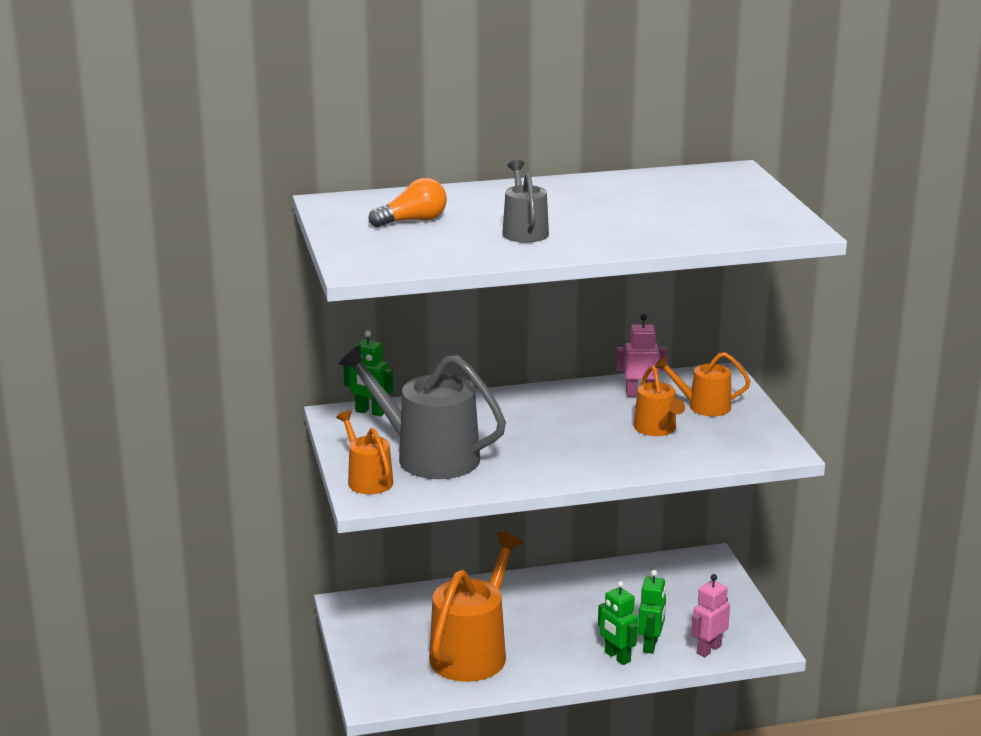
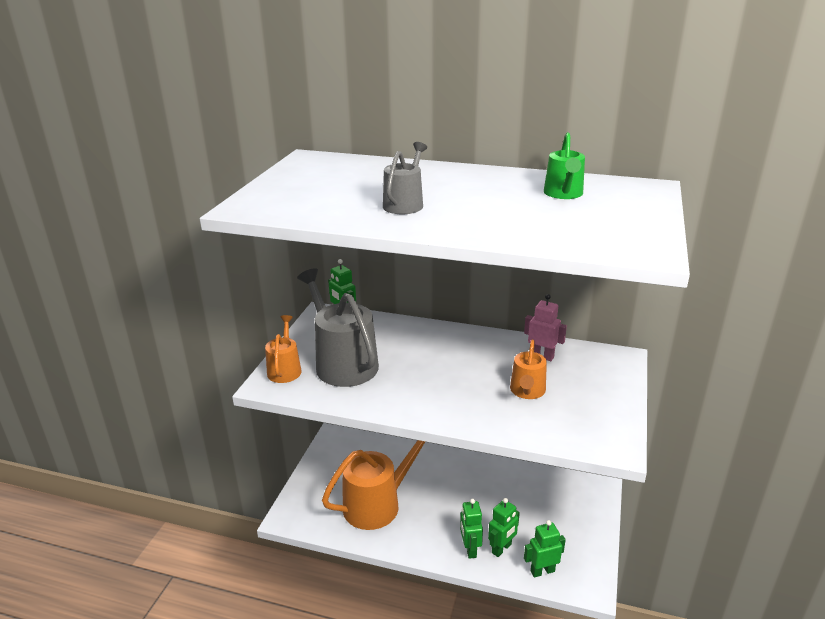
camera: 30 degrees right, 5 degrees up
orange light bulb [369,178,447,228] -> none
orange watering can [655,352,750,416] -> none
pink robot [691,574,730,657] -> green robot [524,520,566,578]
none -> green watering can [544,132,585,199]

